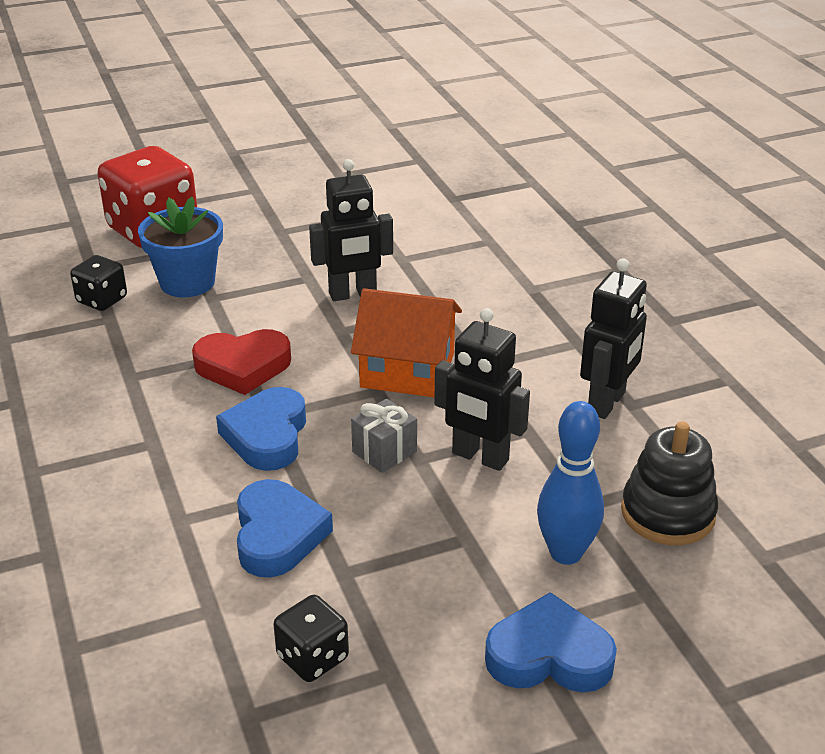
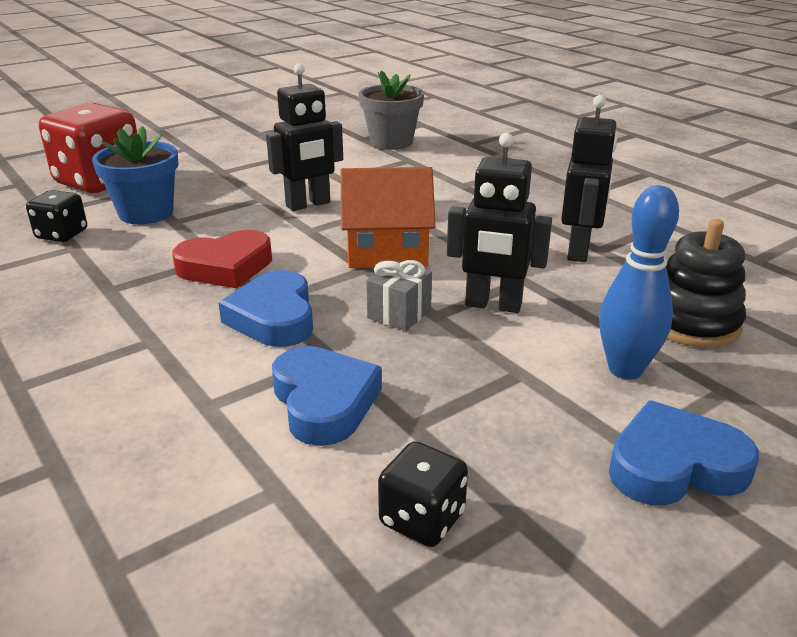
camera: 15 degrees left, 5 degrees down
none -> grey flower pot [359,71,424,150]

